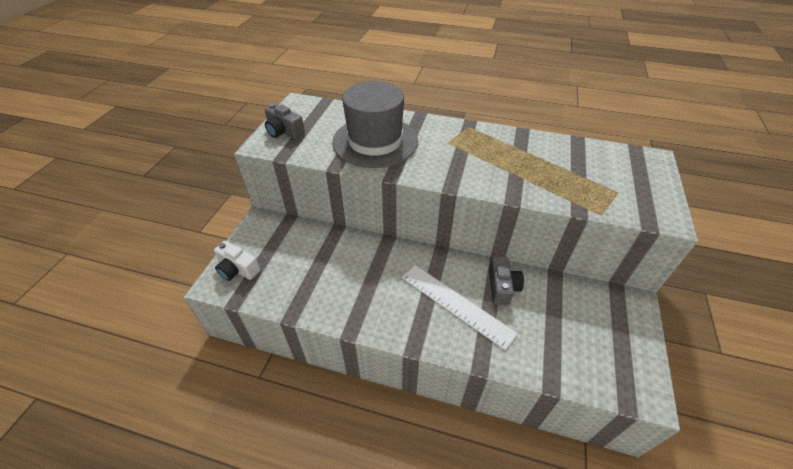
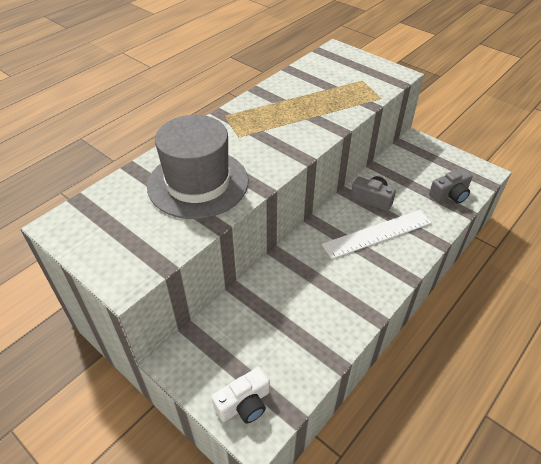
camera: 65 degrees left, 0 degrees up
grey camera [265,104,305,139] -> grey camera moved to [429,169,473,204]

